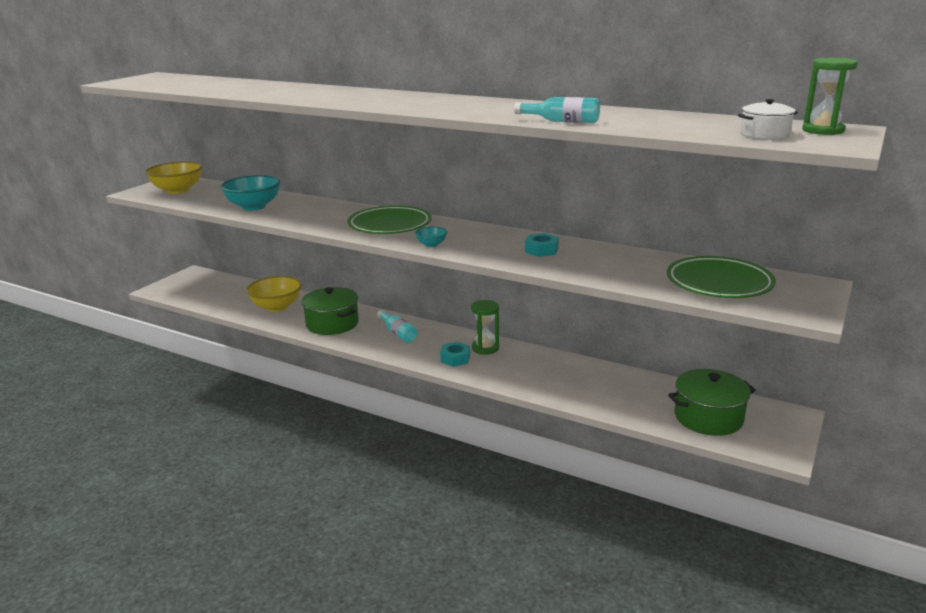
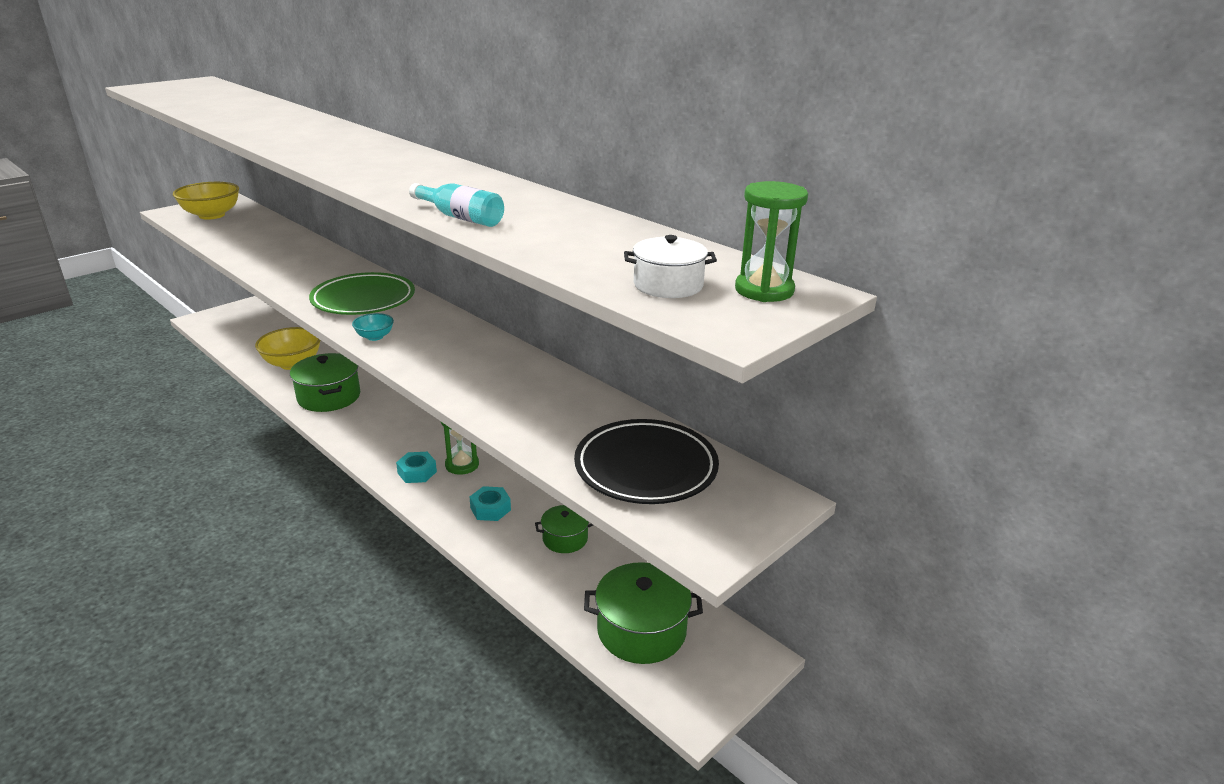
camera: 15 degrees right, 5 degrees up
turquoise bowl [220,175,280,211] -> none
turquoise bottle [377,310,417,343] -> none
turquoise nut [525,233,559,257] -> turquoise nut moved to [470,486,511,521]
green plate [667,256,776,298] -> black plate [574,419,719,504]
none -> green pot [535,505,593,553]

